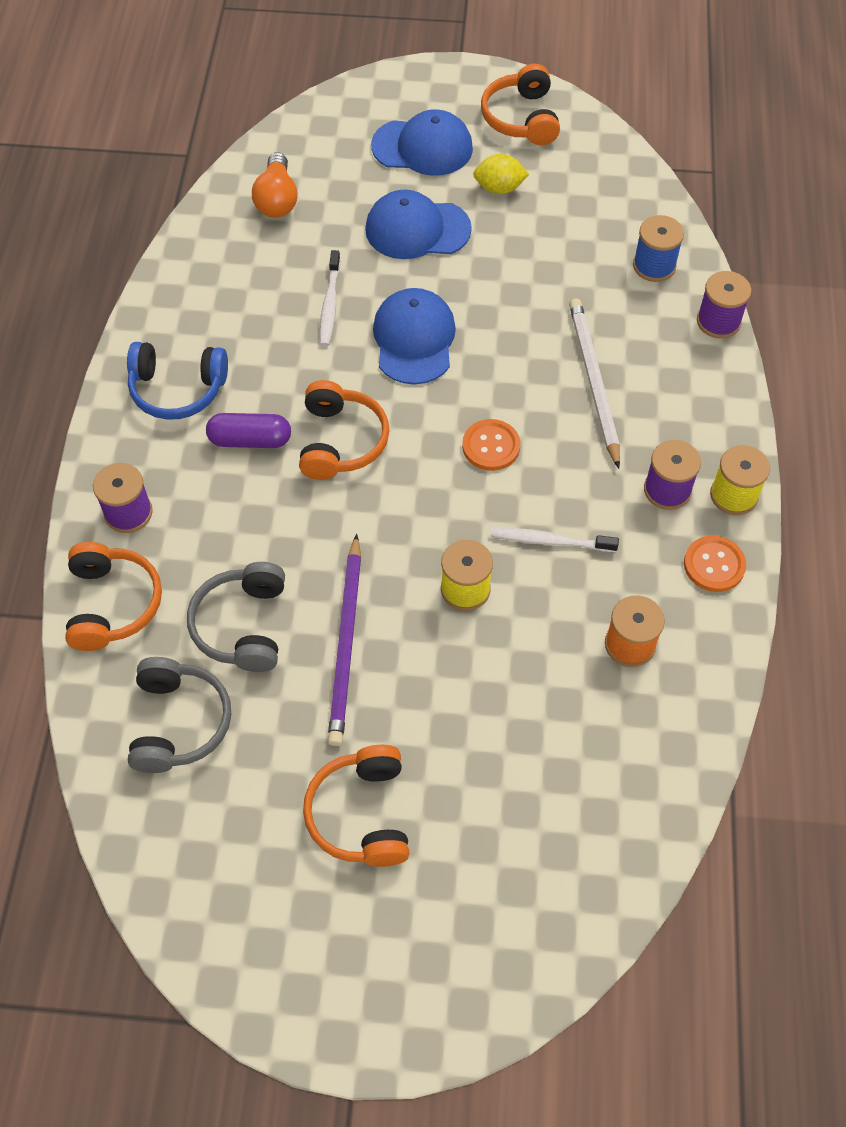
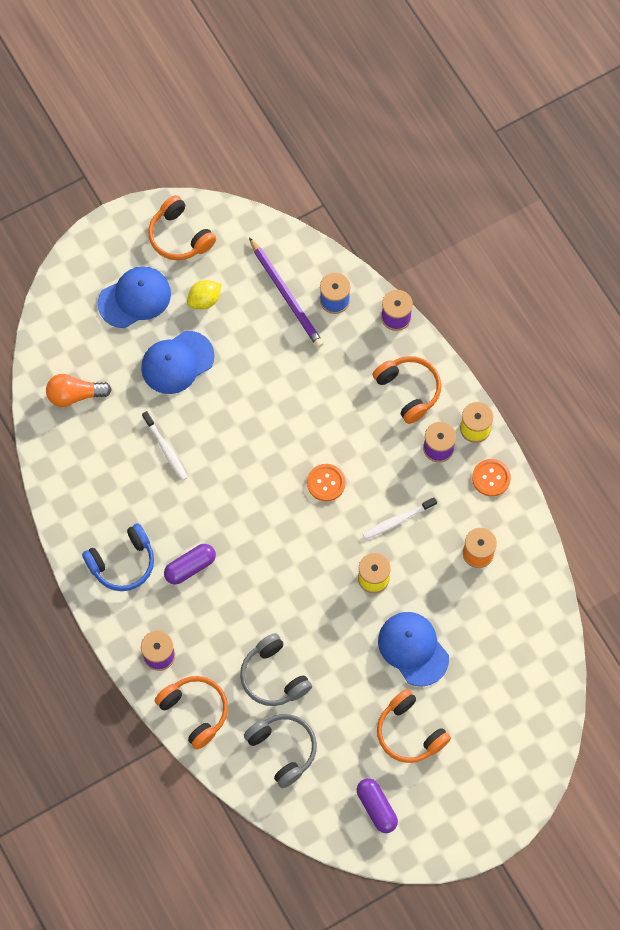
camera: 35 degrees left, 10 degrees up
orange light bulb [252,152,298,218] -> orange light bulb turned 120 degrees clockwise [46,374,112,407]
orange headphones [299,380,389,480] -> orange headphones moved to [372,356,441,424]
purple pencil [328,534,361,746] -> purple pencil moved to [249,237,324,348]
blue cap [373,288,456,385] -> blue cap moved to [378,612,449,686]
white pencil [569,298,620,469] -> none
none -> purple capsule [357,778,398,833]

